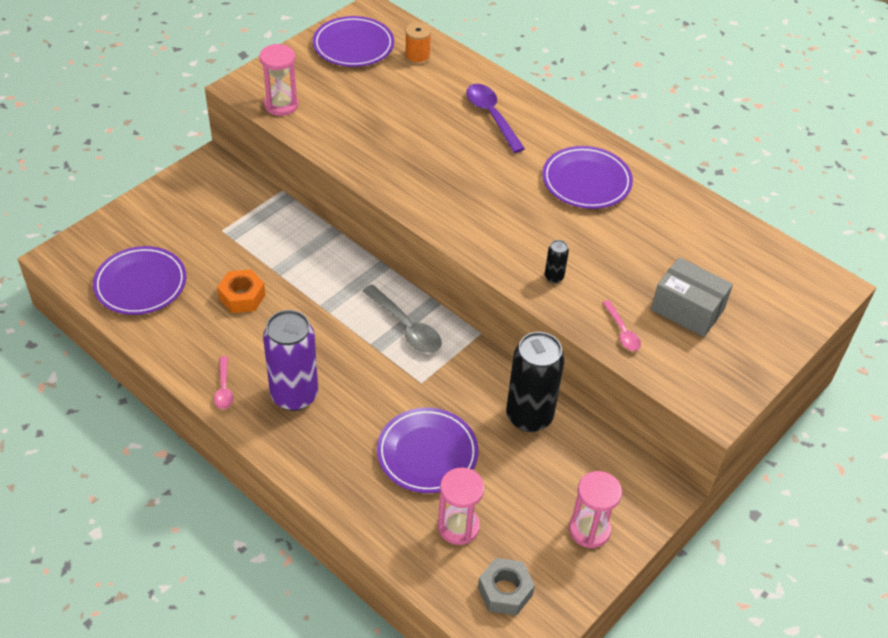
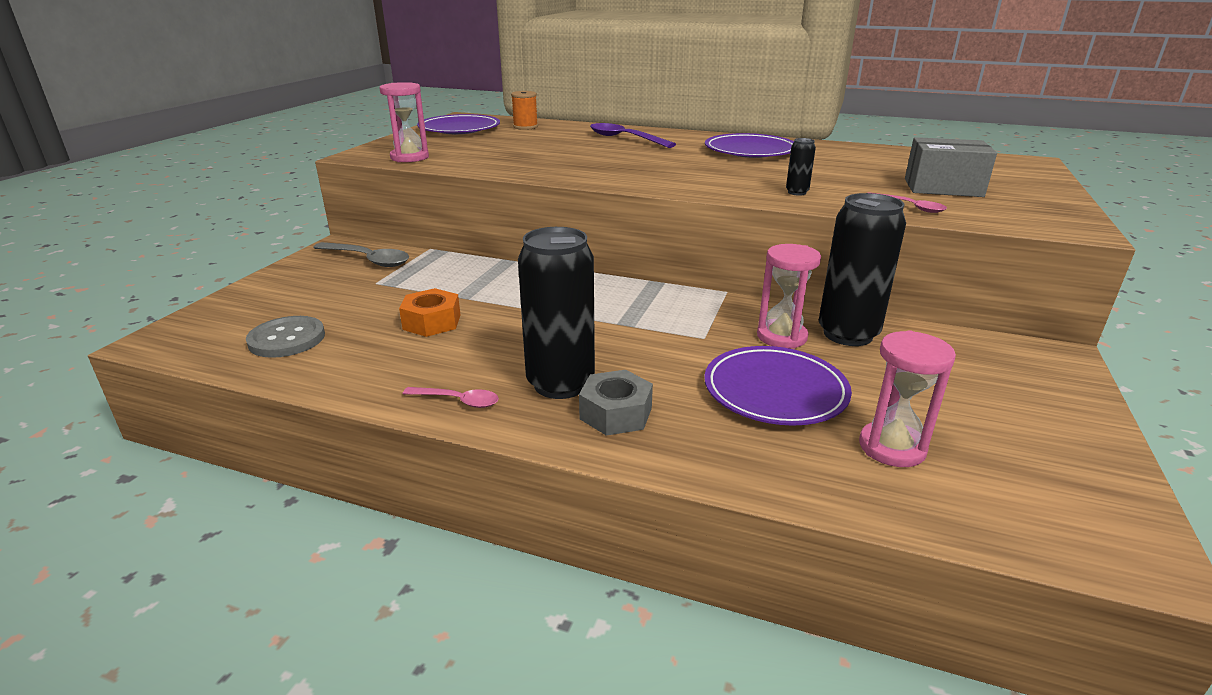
camera: 20 degrees left, 20 degrees down
purple plate [93,246,186,315] -> grey button [246,316,325,358]
pink spoon [214,356,234,409] -> pink spoon turned 45 degrees counterclockwise [403,387,499,408]
purple can [263,310,318,411] -> black can [518,227,595,399]
grey spoon [363,285,442,353] -> grey spoon moved to [313,242,409,267]
grey nut [478,558,535,616] -> grey nut moved to [579,370,653,436]
pink hourglass [569,471,622,548] -> pink hourglass moved to [757,244,821,349]

